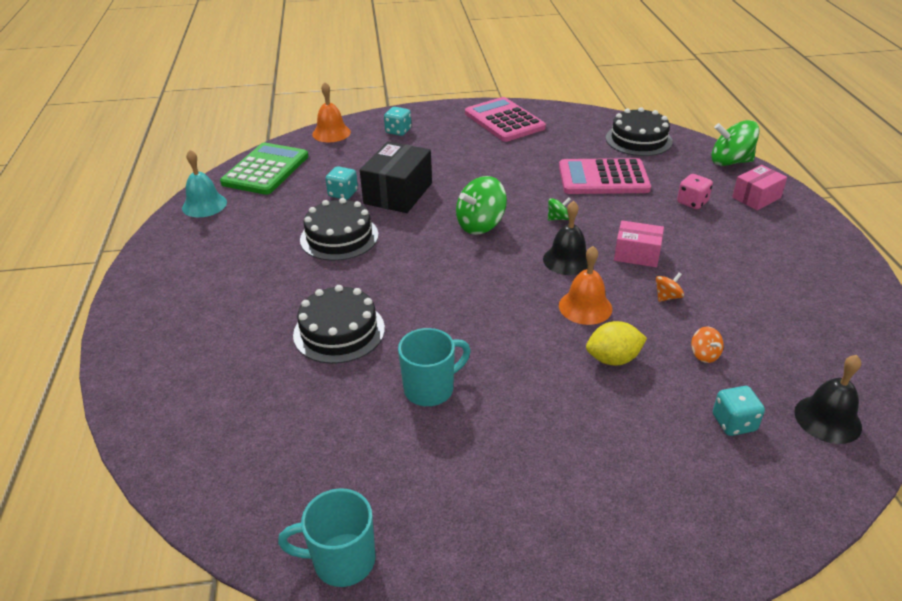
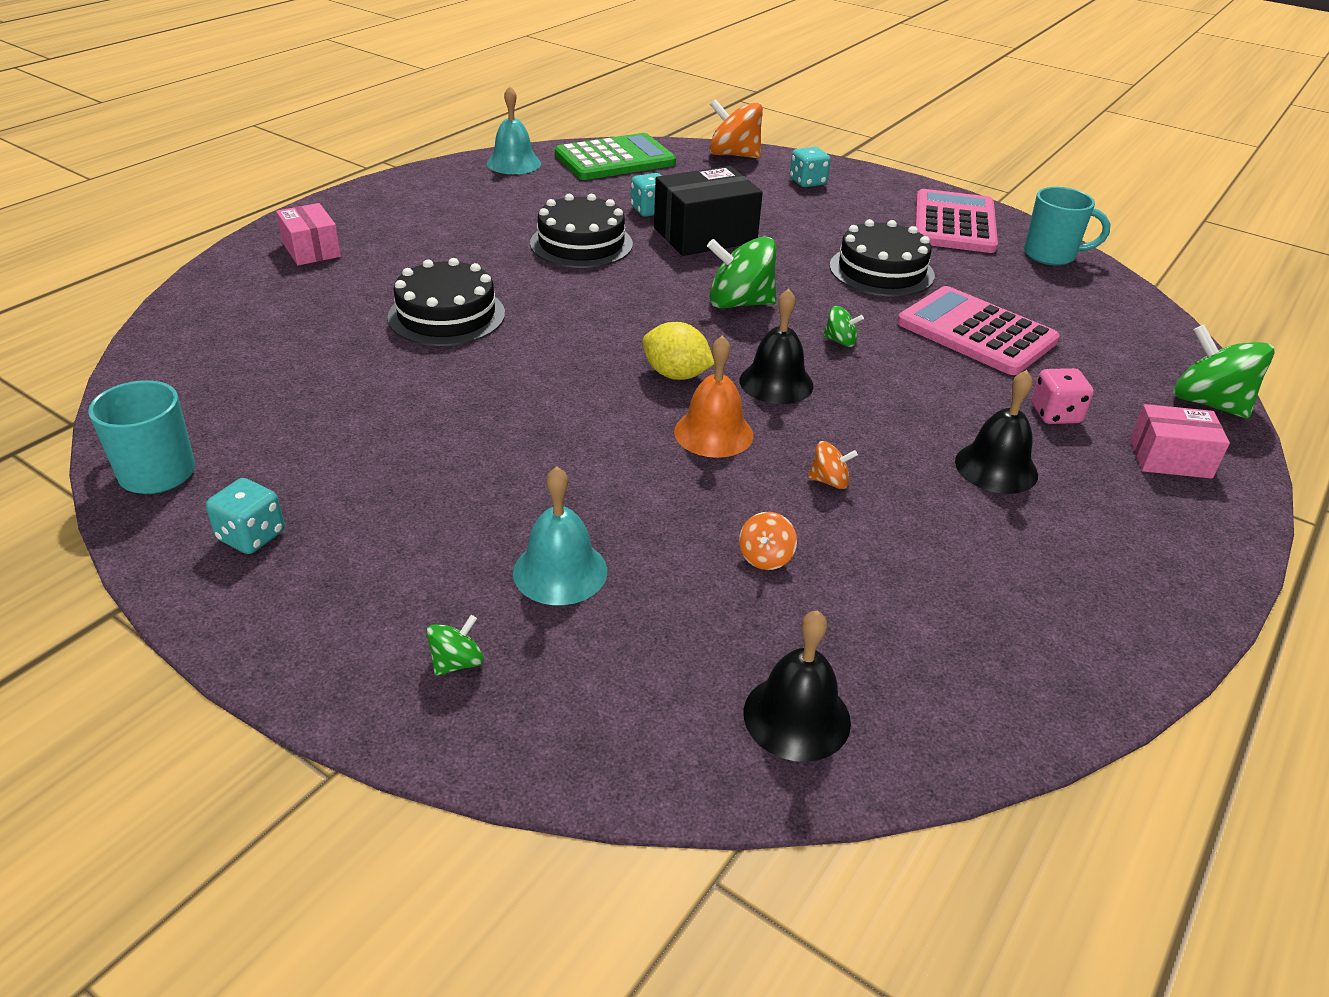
camera: 40 degrees right, 0 degrees up
orange bell [312,82,351,142] -> orange spinning top [709,99,763,158]
turquoise mug [398,328,471,406] -> turquoise mug moved to [1024,187,1110,266]
yellow lemon [586,321,647,366] -> yellow lemon moved to [642,322,715,380]
black cake [606,107,673,156] -> black cake moved to [830,219,935,297]
pink box [614,221,664,267] -> pink box moved to [276,203,341,266]
turquoise dice [713,386,765,436] -> turquoise dice moved to [206,478,285,554]
none -> green spinning top [426,615,484,676]
none -> turquoise bell [513,467,607,605]
none -> black bell [955,370,1038,494]

